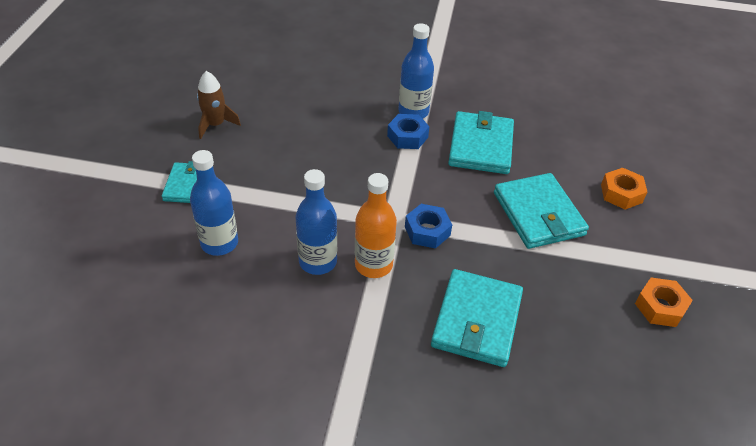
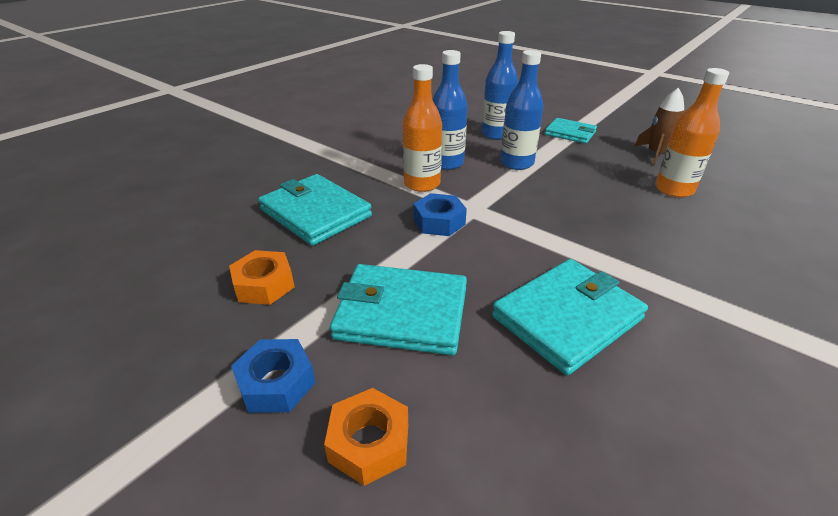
camera: 120 degrees right, 10 degrees down
blue nut [387,114,430,149] -> blue nut moved to [231,339,316,413]
blue bottle [398,23,434,119] -> blue bottle moved to [500,50,544,170]
turquoise wallet [448,111,514,174] -> turquoise wallet turned 75 degrees counterclockwise [492,259,648,375]
orange nut [635,277,693,327] -> orange nut moved to [229,250,295,305]
none -> orange bottle [655,68,729,198]

